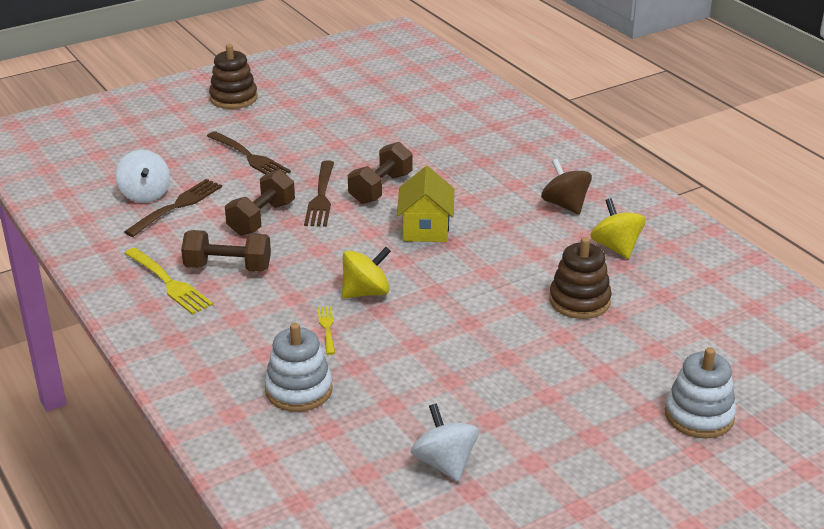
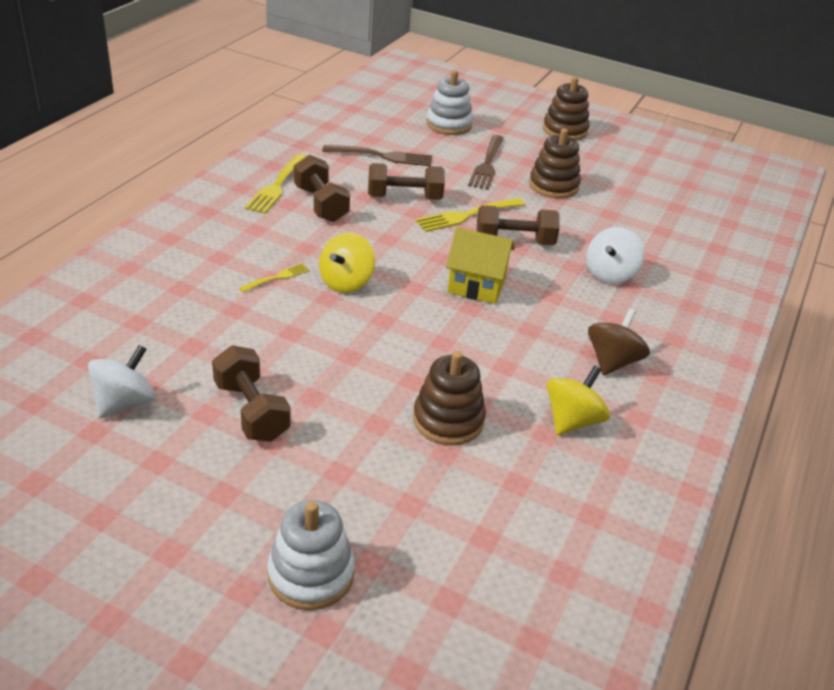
camera: 55 degrees right, 5 degrees up
white spinning top [115,150,170,203] -> white spinning top moved to [586,227,644,284]
white stacking toy [265,323,333,412] -> white stacking toy moved to [426,70,473,135]
brown fork [304,160,334,227] -> yellow fork [415,198,525,232]
yellow spinning top [342,247,391,299] -> yellow spinning top turned 90 degrees clockwise [319,233,375,293]
yellow house [397,166,454,242] -> yellow house turned 45 degrees clockwise [446,227,515,304]
none -> brown dumbbell [212,345,291,442]
none -> brown stacking toy [529,128,581,198]

